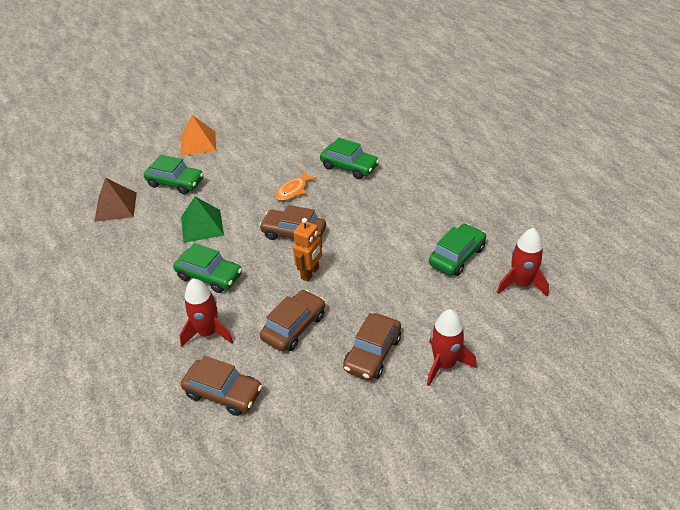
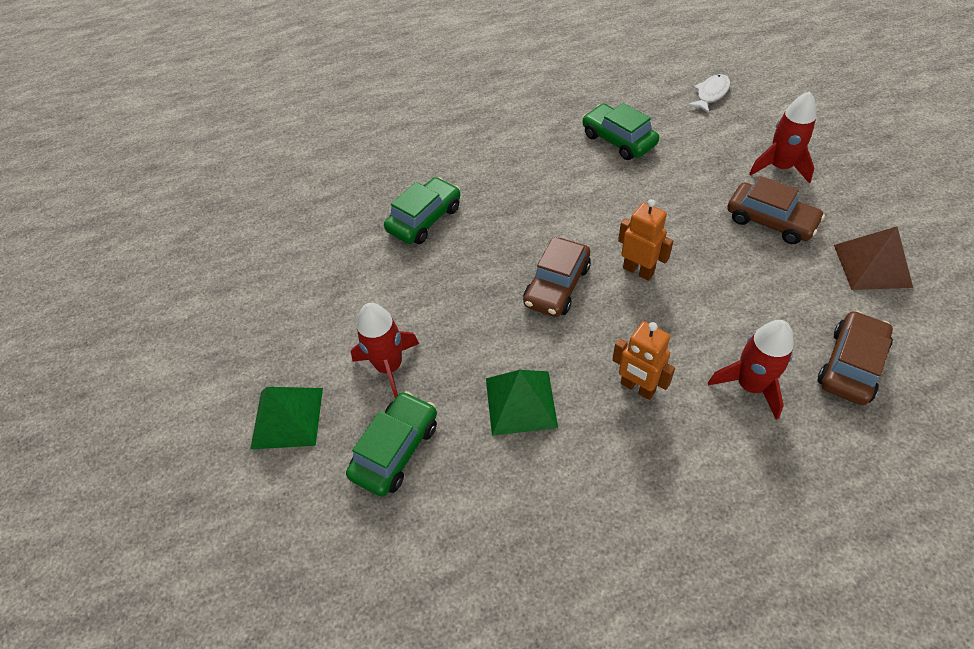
camera: 80 degrees left, 10 degrees up
brown pyramid [94,178,137,222] -> brown pyramid moved to [834,226,913,290]
green car [173,243,242,293] -> orange robot [612,321,675,400]
orange pyramid [181,115,216,156] -> green pyramid [250,387,323,449]
brown car [260,290,325,352] -> none
orange fish [276,171,317,201] -> none
red rocket [497,228,549,297] -> red rocket moved to [351,303,419,398]
none -> white fish [687,74,730,113]

